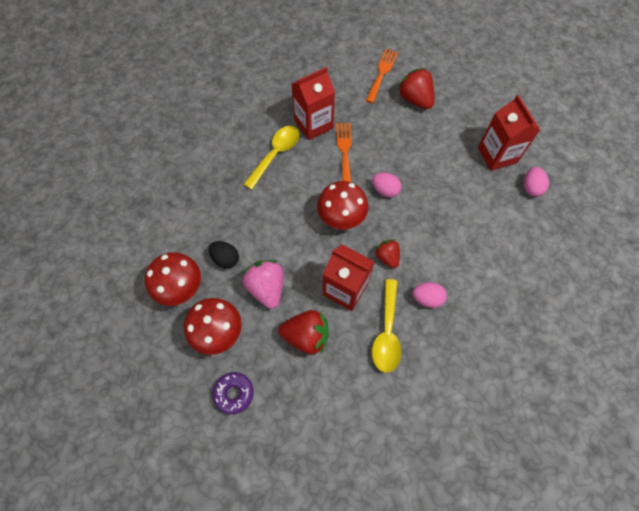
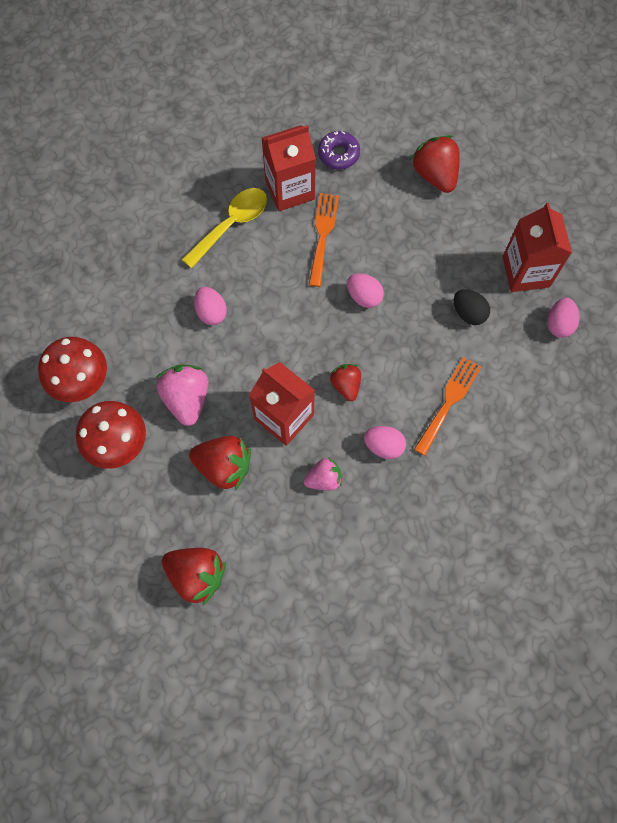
camera: 10 degrees right, 5 degrees up
black egg [209,241,239,269] -> black egg moved to [454,289,490,325]
purple donut [213,372,254,414] -> purple donut moved to [318,131,360,169]
red mushroom [317,181,368,230] -> none
orange fork [366,49,398,103] -> orange fork moved to [414,357,481,456]
yellow spoon [372,279,401,373] -> pink strawberry [304,457,342,491]
none -> red strawberry [162,548,226,606]
none -> pink egg [194,287,227,325]

